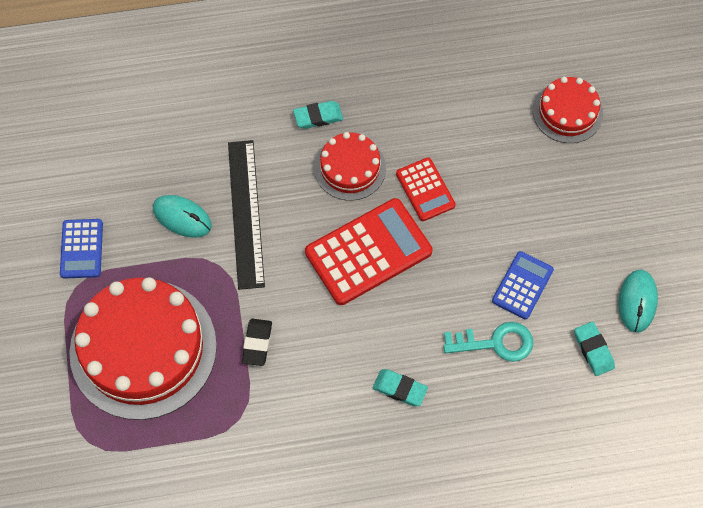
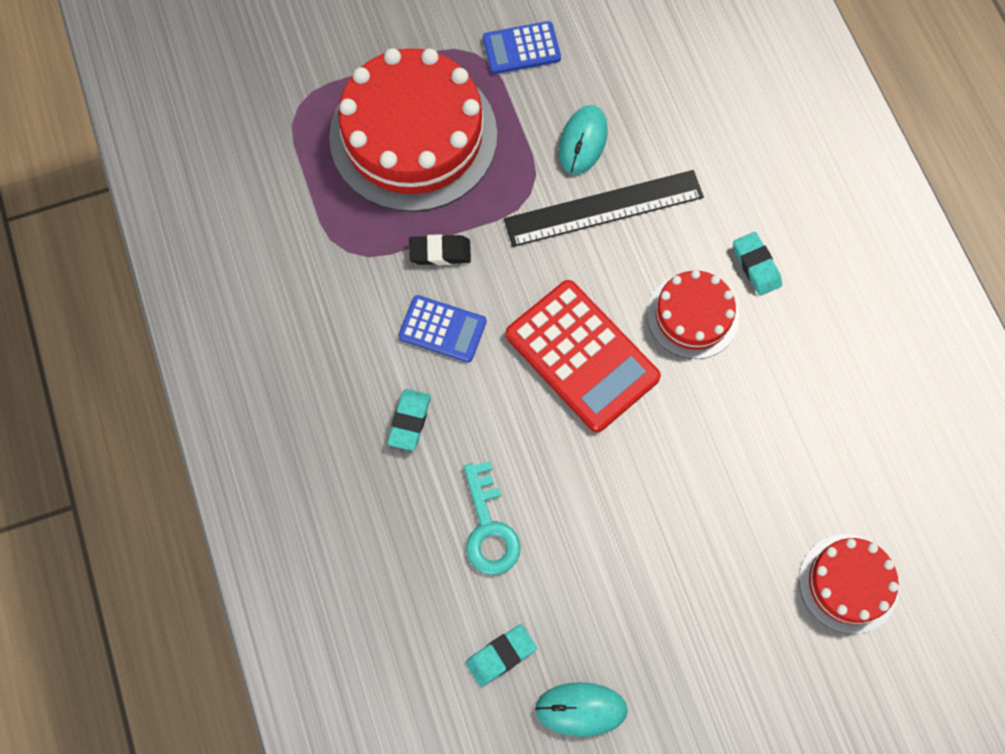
camera: 80 degrees right, 5 degrees up
red calculator [396,157,456,221] -> none
blue calculator [492,251,554,319] -> blue calculator moved to [399,295,486,362]

